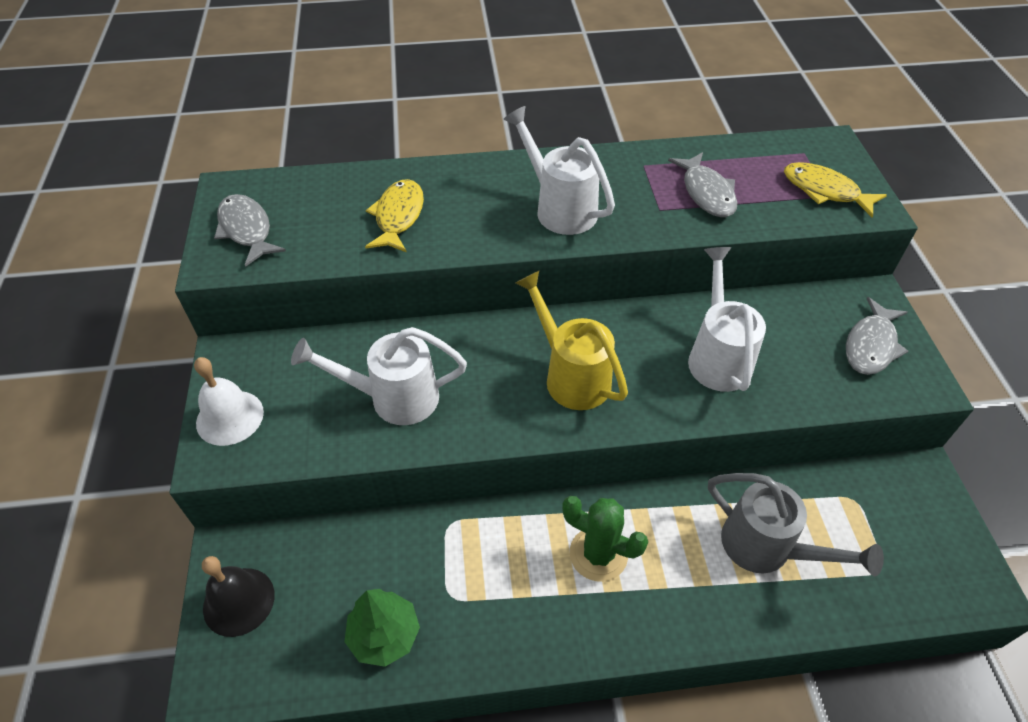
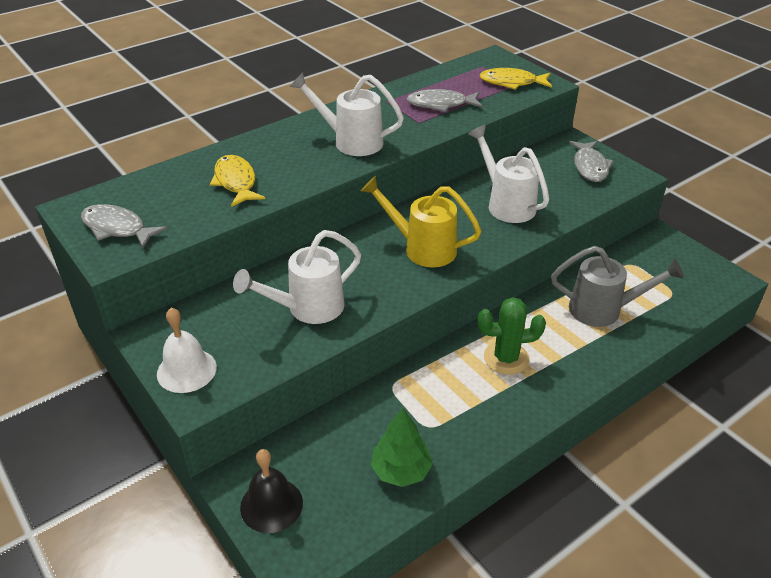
camera: 30 degrees left, 10 degrees down
grey fish [668,152,737,217] -> grey fish turned 135 degrees clockwise [407,89,483,112]

